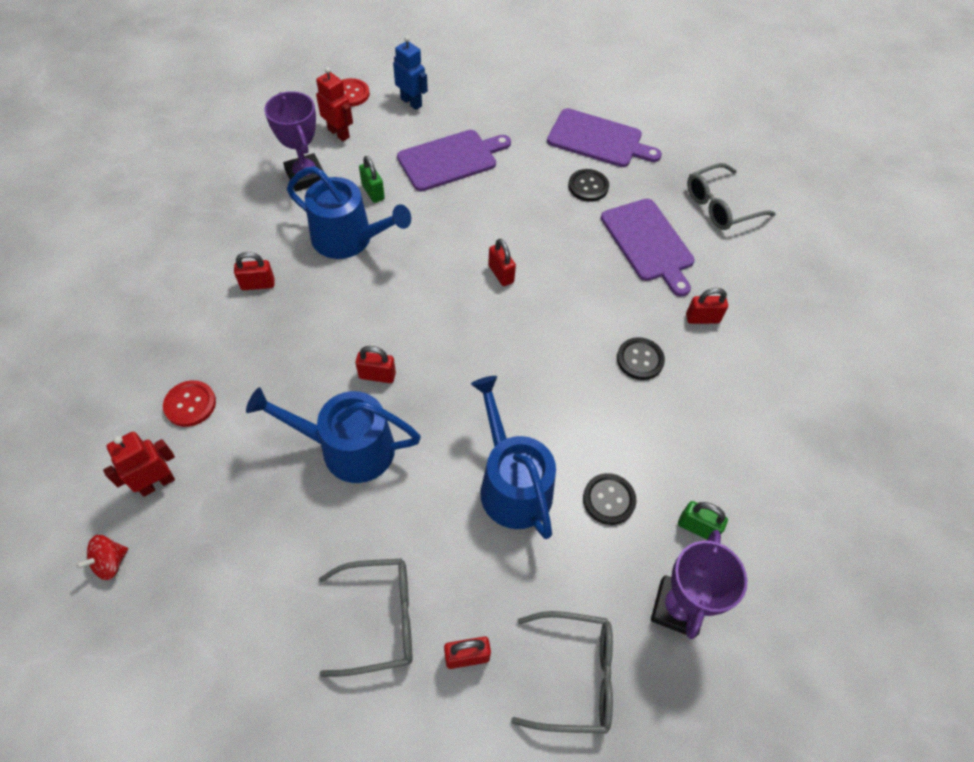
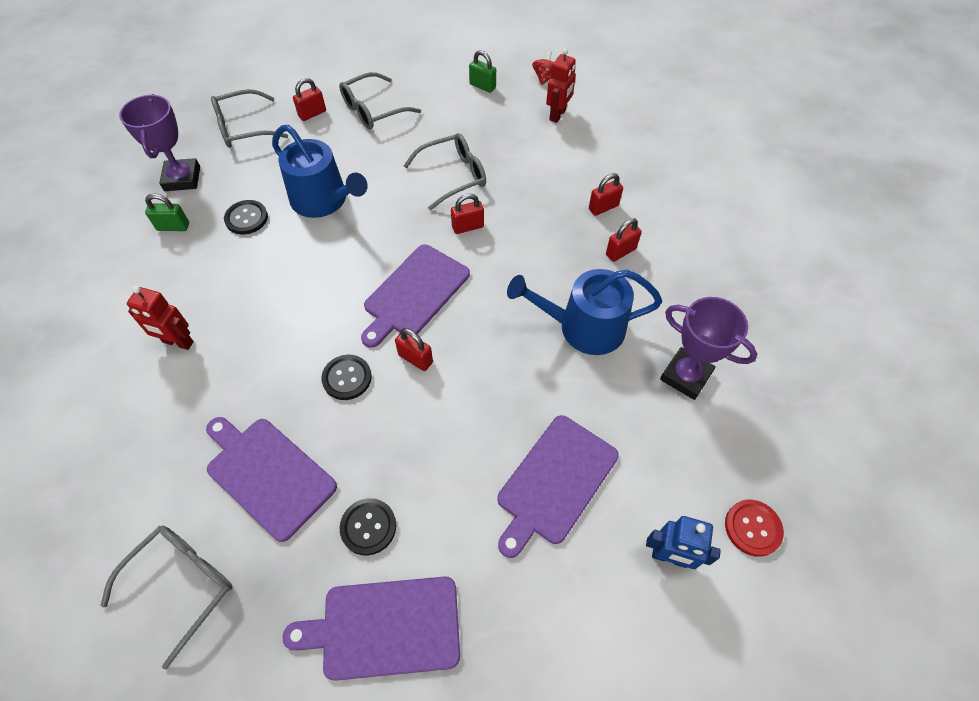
camera: 155 degrees right, 0 degrees up
red button [163,380,216,427] -> none
blue watering can [246,387,421,483] -> grey glasses [404,133,486,210]
red robot [316,67,353,141] -> red robot moved to [127,286,194,350]
green padlock [359,156,385,203] -> green padlock moved to [469,50,496,93]
black button [617,337,665,380] -> black button moved to [321,355,372,400]
red padlock [686,288,728,324] -> red padlock moved to [589,173,623,216]
none -> purple cutting board [361,244,470,348]

